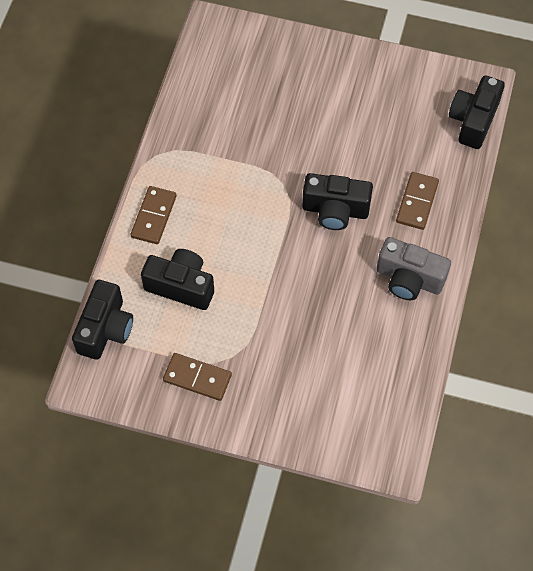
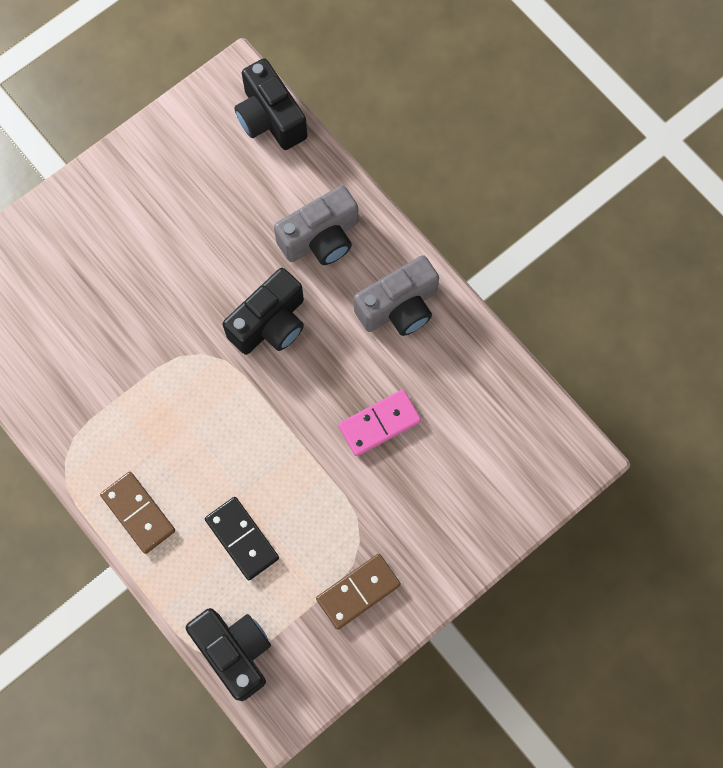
camera: 55 degrees left, 10 degrees up
black camera [141,249,214,310] -> black domino [205,497,279,580]
brown domino [396,172,439,230] -> grey camera [274,185,358,265]
none -> pink domino [338,390,421,456]

